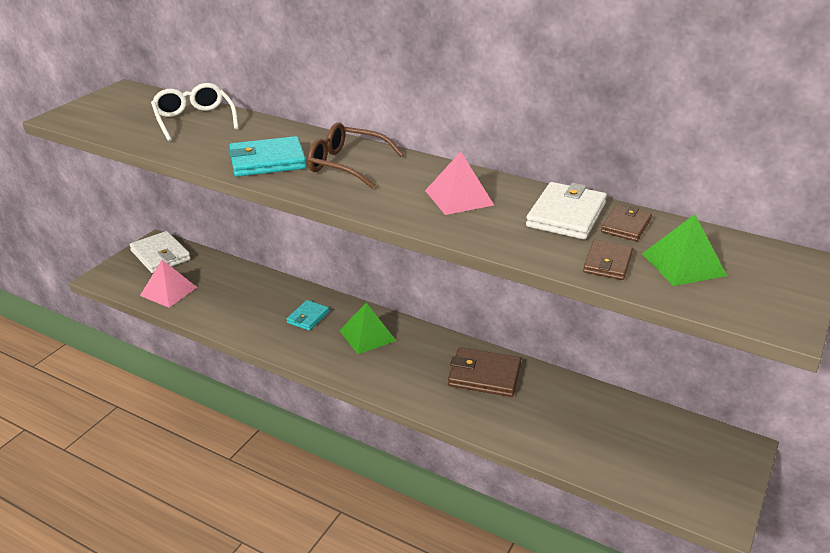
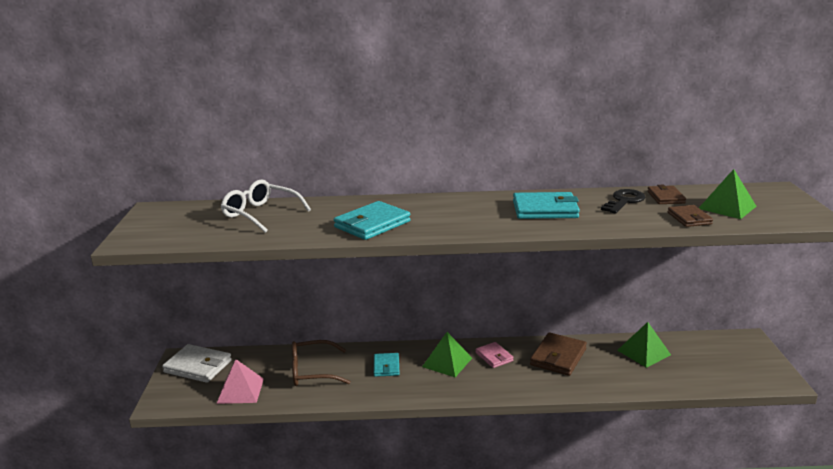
camera: 30 degrees left, 10 degrees down
brown glasses [308,122,404,189] -> brown glasses moved to [292,340,351,386]
pink pyramid [425,152,494,215] -> turquoise wallet [513,192,580,219]
brown wallet [448,347,521,397] -> brown wallet turned 45 degrees counterclockwise [530,332,587,376]
white wallet [526,182,607,239] -> black key [601,189,645,214]
none -> pink wallet [476,342,514,368]
none -> green pyramid [617,322,671,368]

